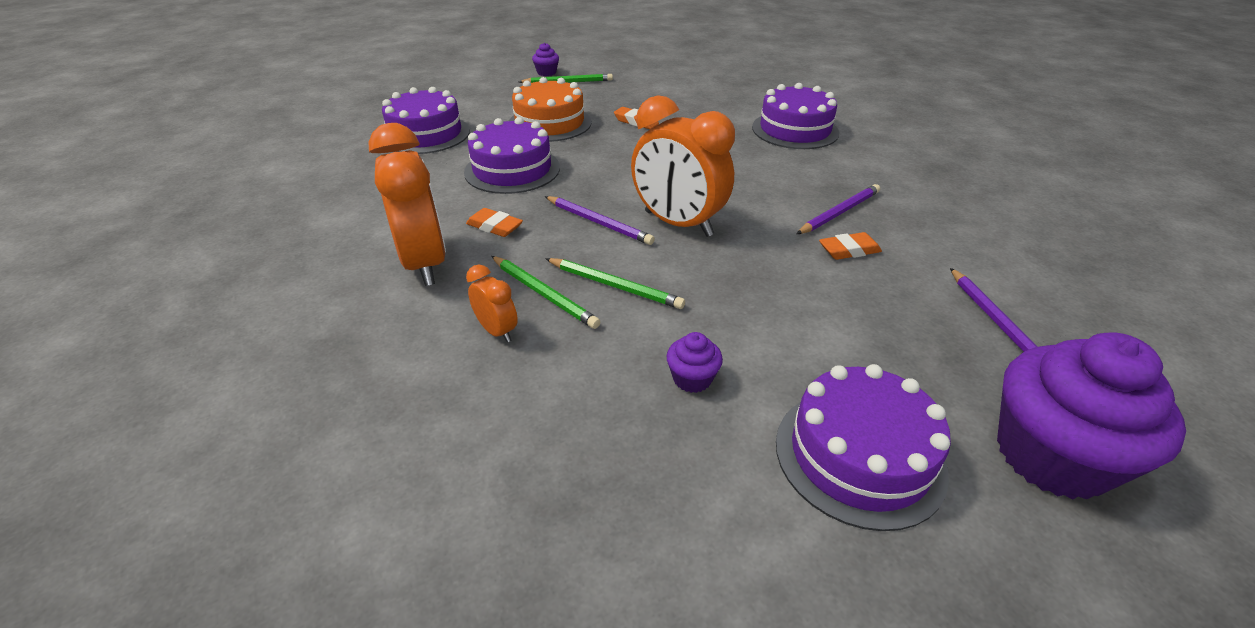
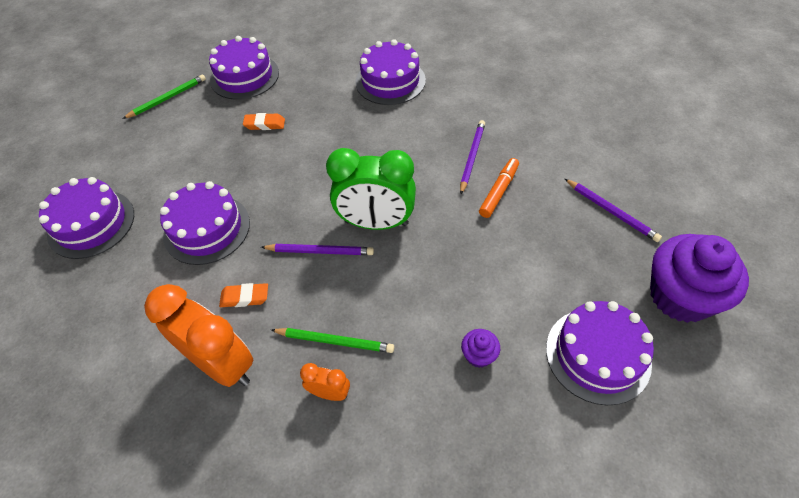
camera: 30 degrees left, 15 degrees up
orange cake [509,77,592,142] -> none
purple cupcake [532,43,559,76] -> none
green pencil [545,258,685,309] -> none
orange clock [631,95,735,237] -> green clock [326,148,416,230]
orange eraser [819,232,882,260] -> orange marker [479,158,519,218]
none -> purple cake [209,36,279,100]

